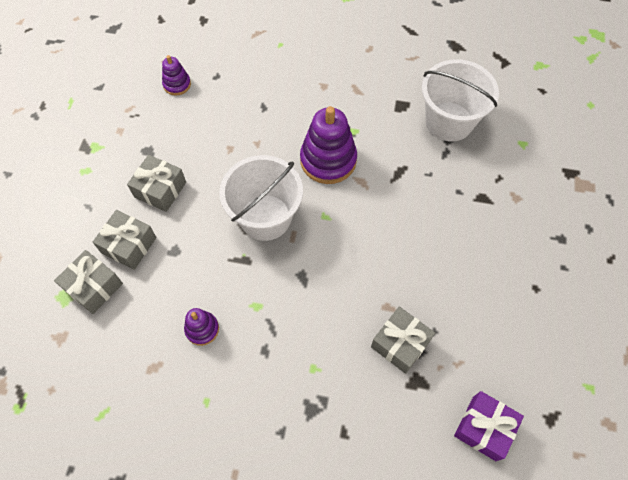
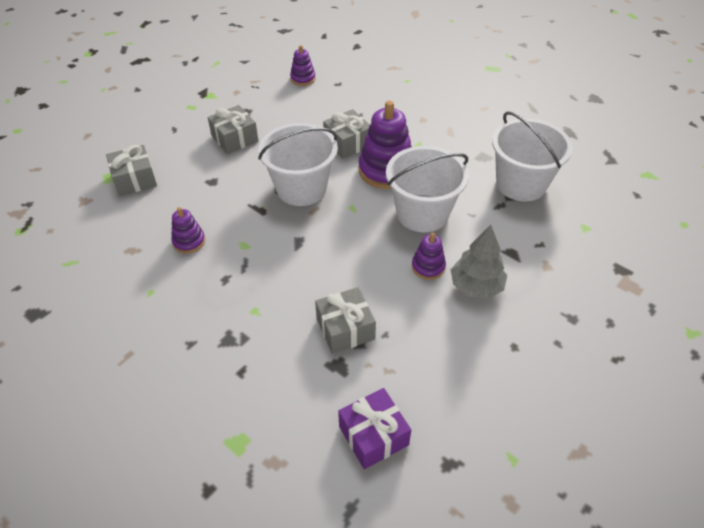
camera: 30 degrees right, 15 degrees down
grey gift [93,210,156,270] -> grey gift moved to [323,109,370,159]
none -> white bucket [386,146,469,232]
none -> purple stacking toy [412,233,446,280]
none -> grey tree [451,225,507,299]

